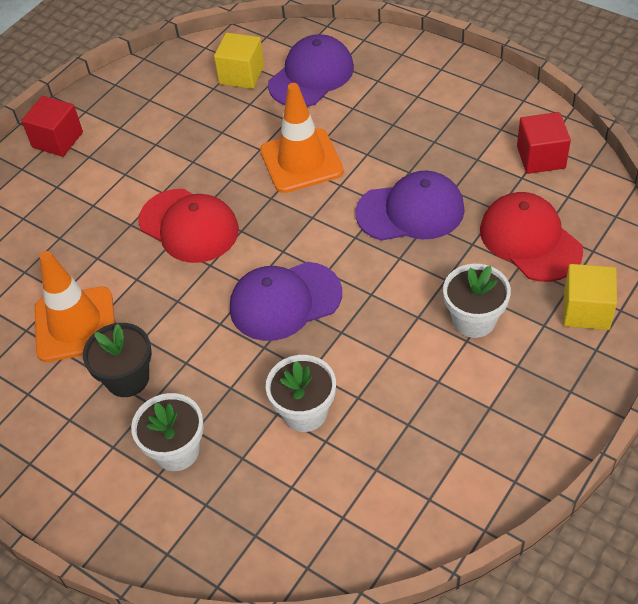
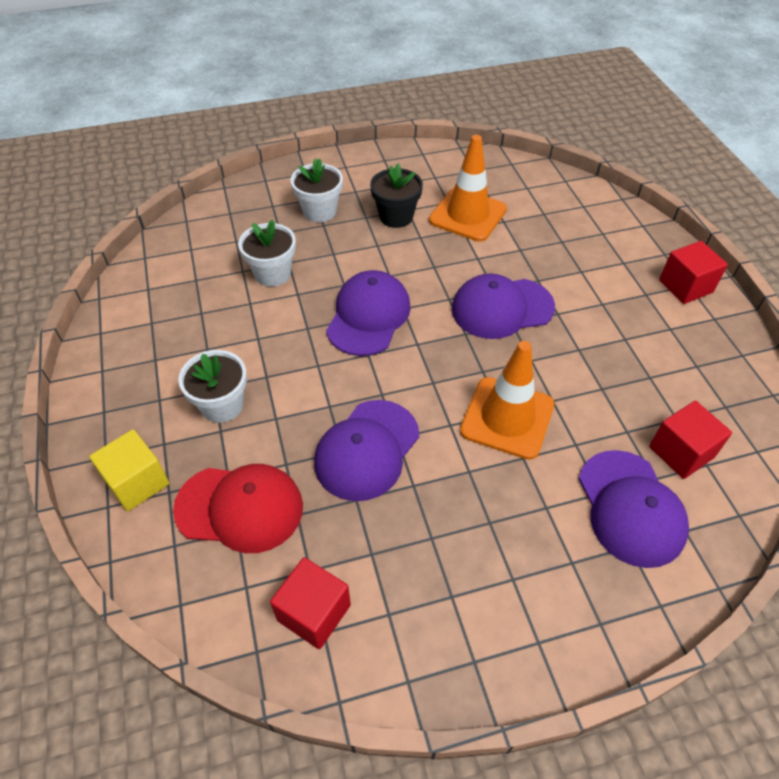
camera: 125 degrees right, 0 degrees up
red cap [138,189,239,263] -> purple cap [452,274,555,339]
yellow cube [214,33,264,89] -> red cube [649,401,732,479]

